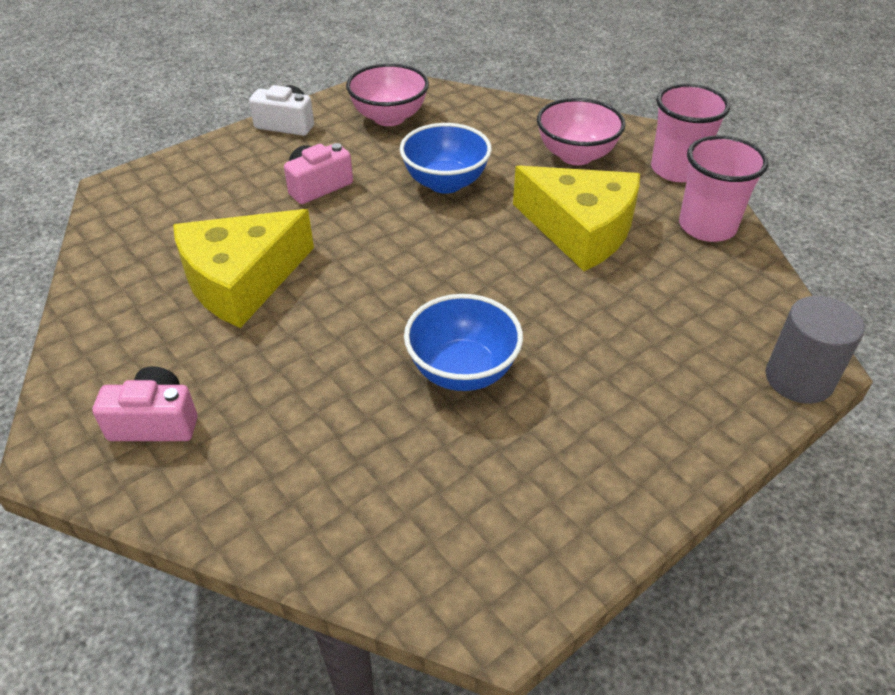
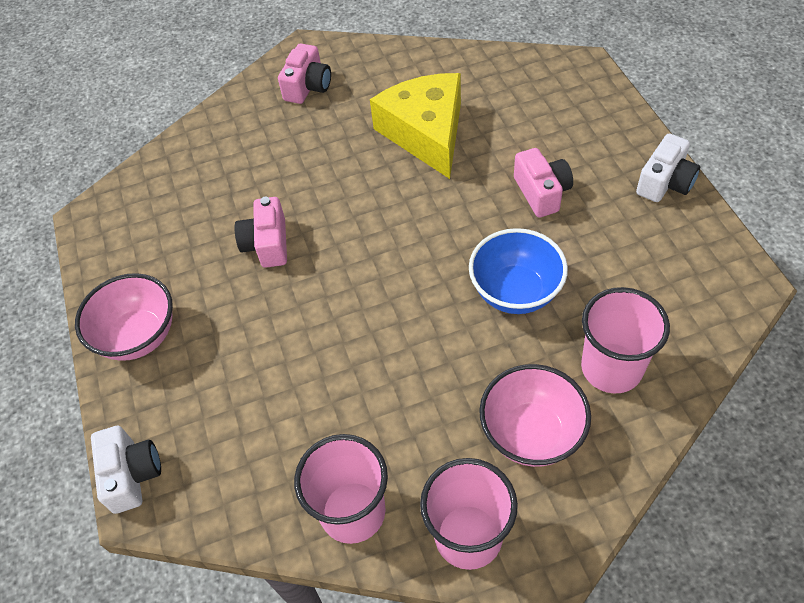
camera: 115 degrees right, 10 degrees up
pink bowl [346,63,429,126] -> pink bowl moved to [75,273,173,361]
blue bowl [404,294,523,391] -> pink camera [234,197,287,268]
yellow cheese [513,166,640,271] -> none
grey cylinder [766,296,865,404] -> white camera [91,426,161,514]
none -> pink cup [581,287,670,393]

